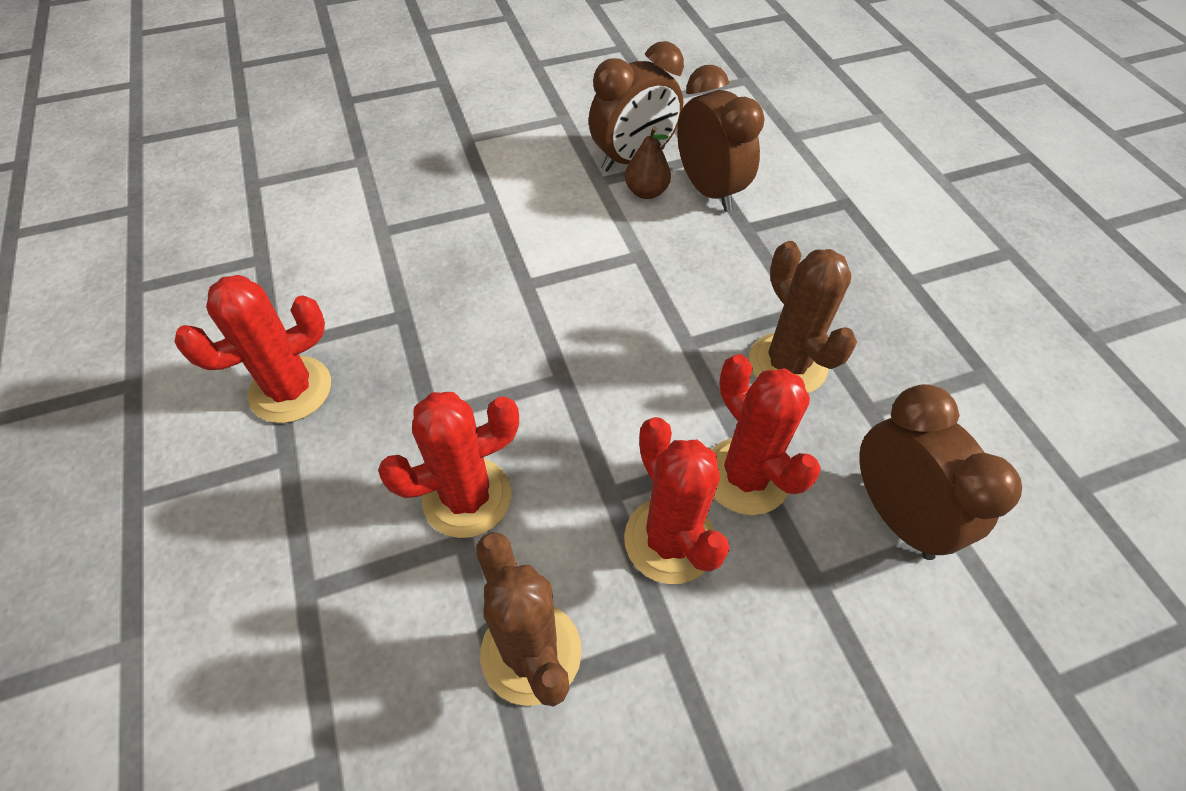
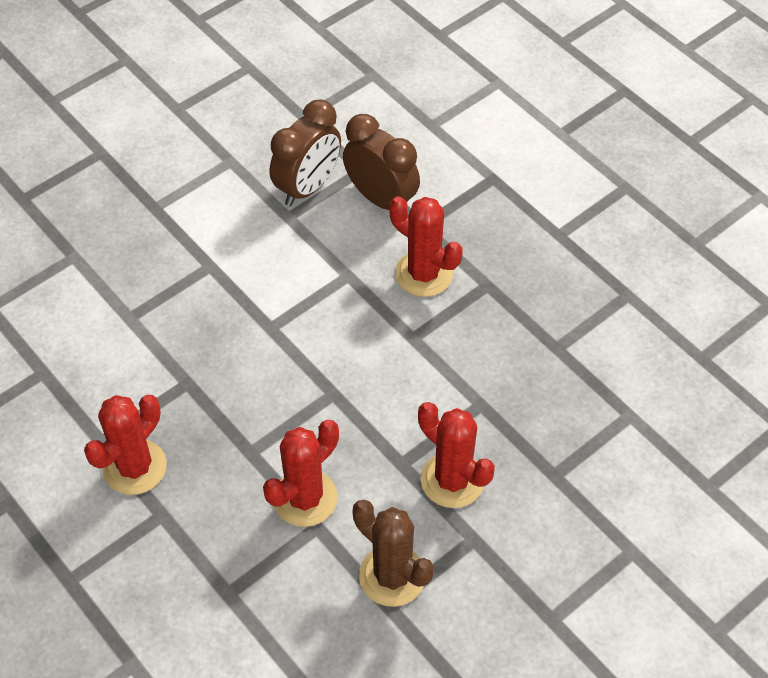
camera: 20 degrees left, 0 degrees up
brown pear [625,126,671,199] -> none
red cactus [712,354,821,515] -> red cactus moved to [389,196,463,297]
brown cactus [749,241,857,393] -> none
brown clock [860,384,1022,560] -> none

